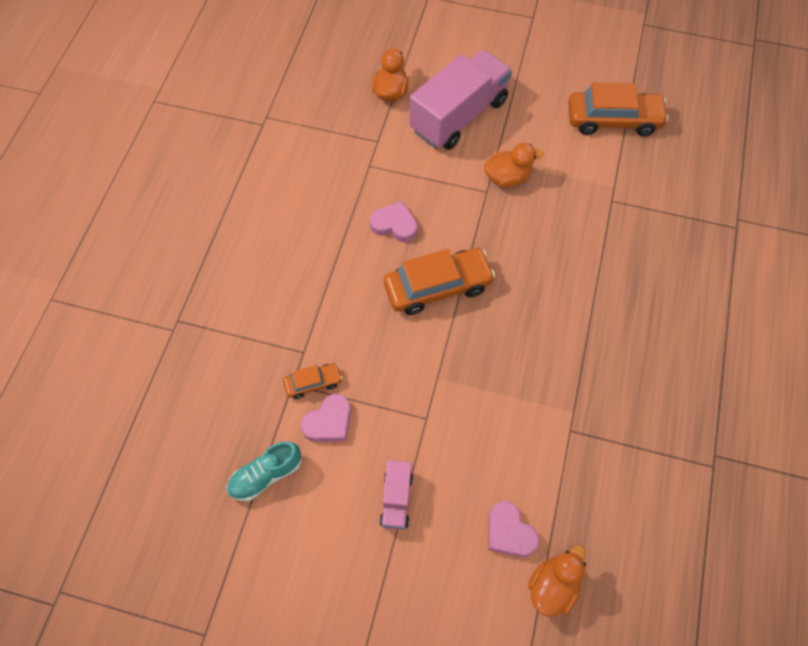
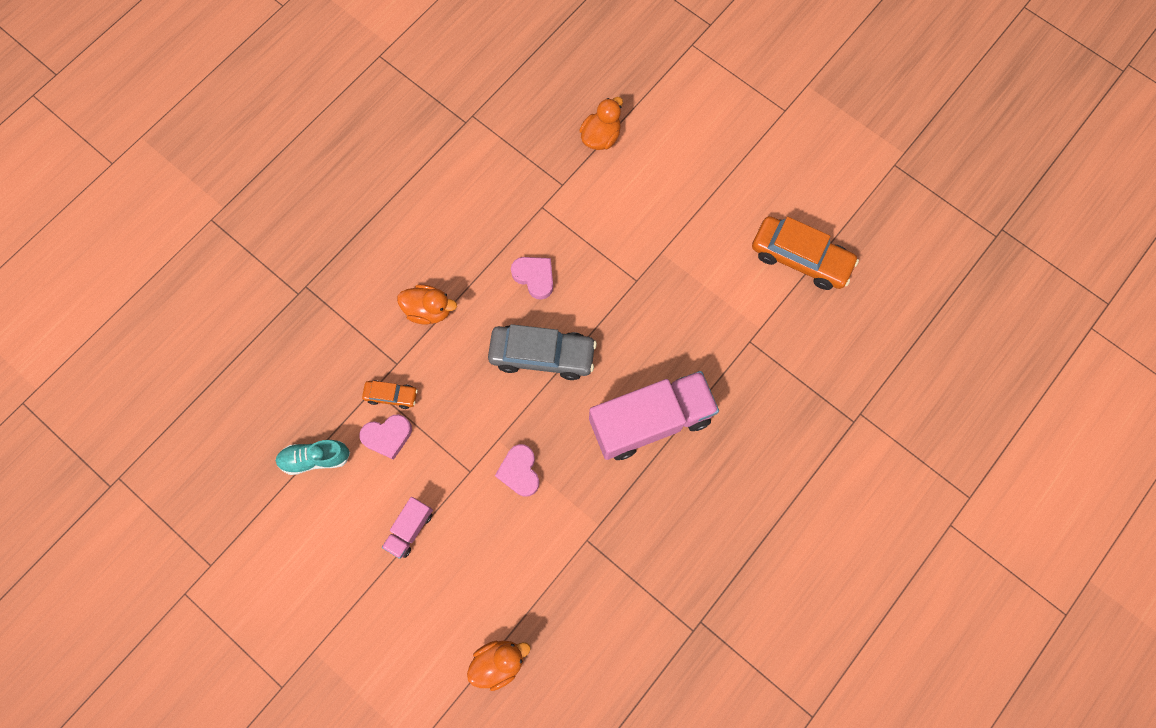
camera: 25 degrees right, 10 degrees up
orange car [384,248,495,315] -> grey car [488,324,597,380]
pink truck [410,50,512,150] -> pink truck moved to [589,371,719,460]
orange duck [484,143,544,188] -> orange duck moved to [397,284,457,325]
pink heart [488,501,539,557] -> pink heart moved to [495,444,539,497]

